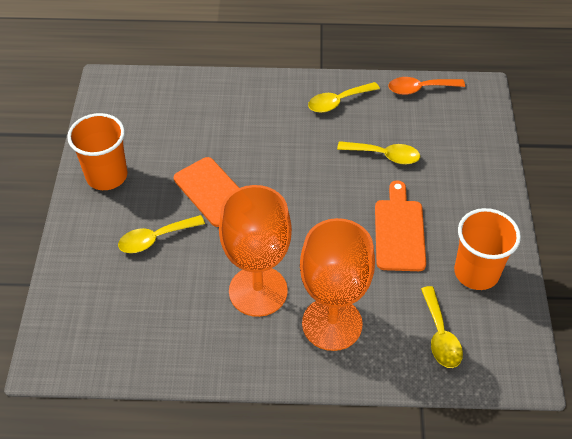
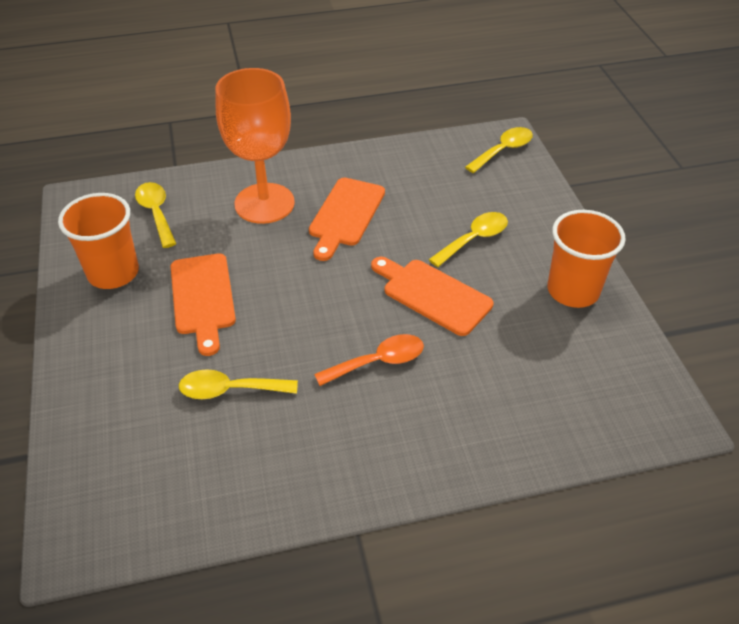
camera: 165 degrees right, 5 degrees down
orange goblet [219,185,292,317] -> orange cutting board [309,178,385,261]
yellow spoon [308,82,380,113] -> yellow spoon moved to [465,127,533,173]
orange spoon [388,77,465,95] -> orange spoon moved to [314,334,424,386]

